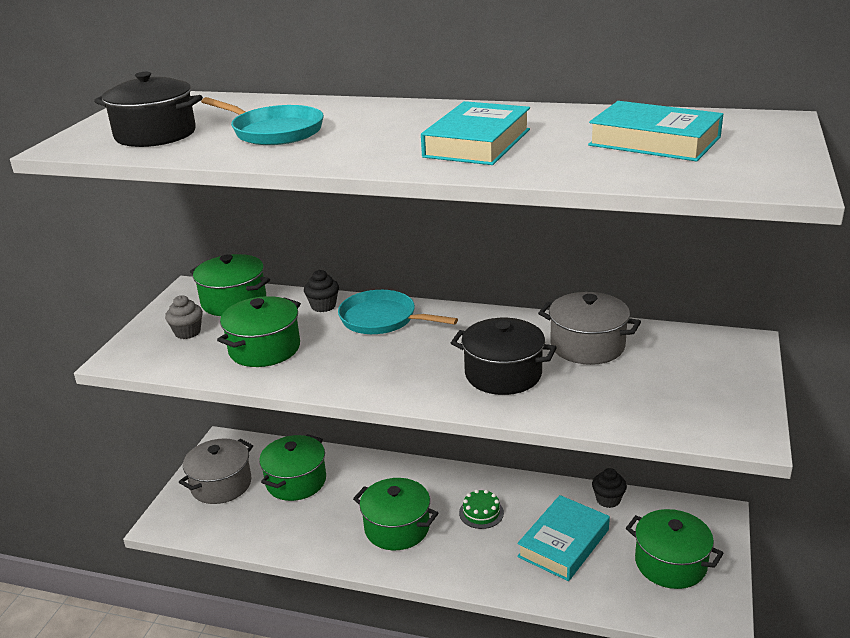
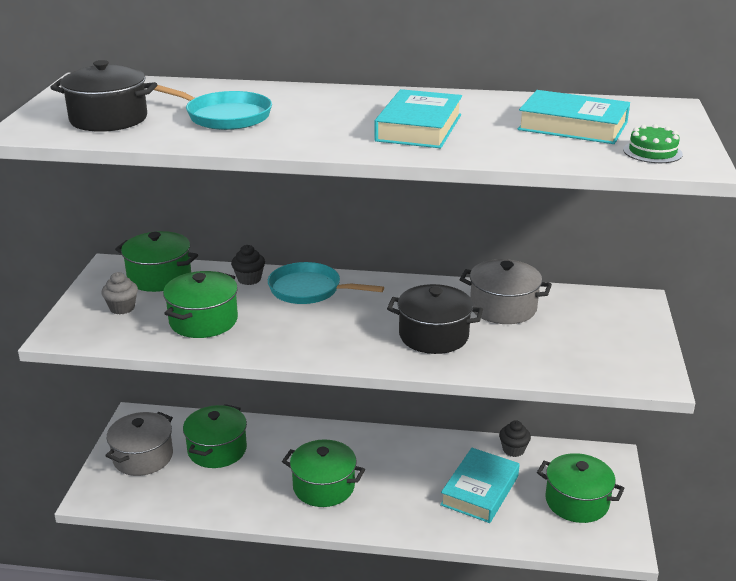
camera: 10 degrees left, 0 degrees up
green cake [459,489,504,529] -> green cake moved to [623,124,683,163]

